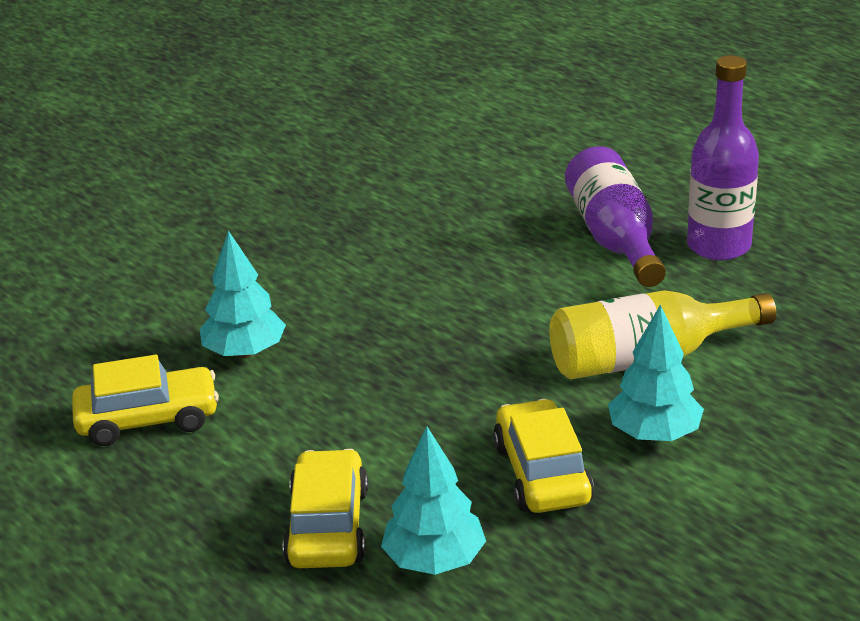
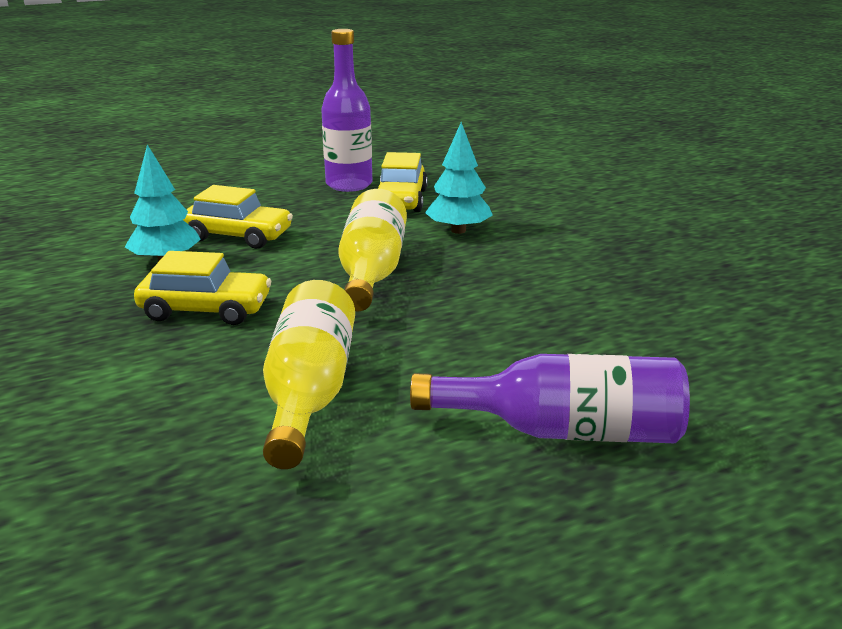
camera: 105 degrees right, 5 degrees down
turquoise tree [608,305,704,441] -> none
purple bottle [687,55,759,261] -> purple bottle moved to [321,29,372,192]
none -> yellow bottle [338,189,407,311]

